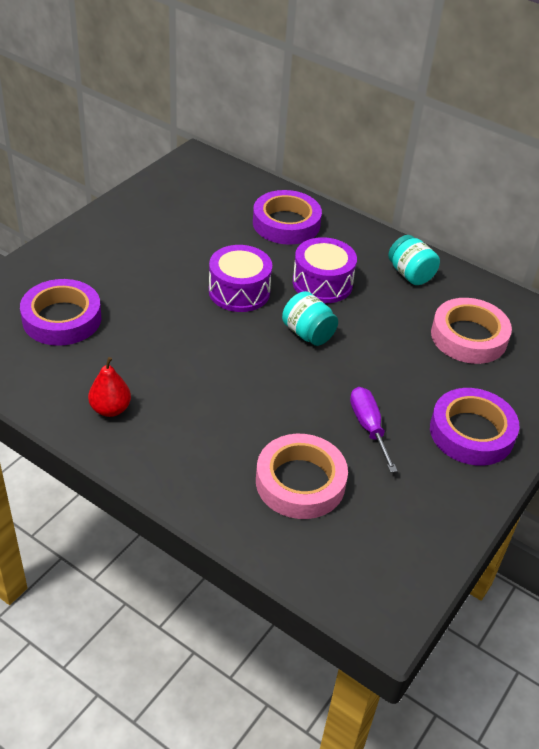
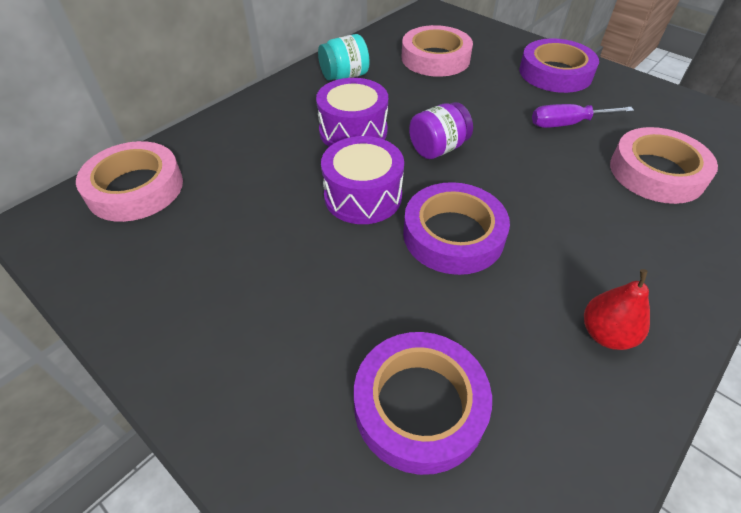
camera: 80 degrees left, 5 degrees up
purple tape [253,190,322,245] -> purple tape moved to [403,182,510,275]
turquoise jar [282,291,338,346] -> purple jar [409,102,473,159]
none -> pink tape [76,141,183,222]

